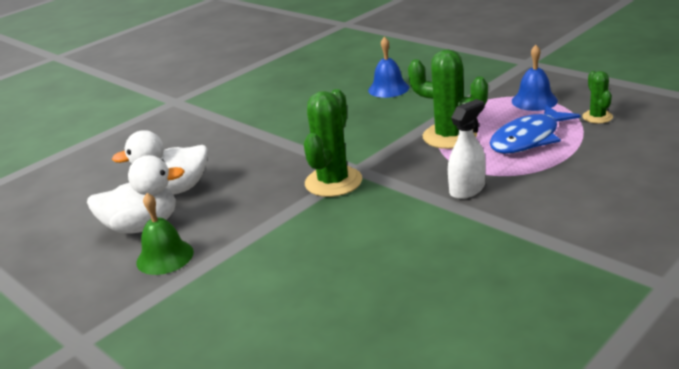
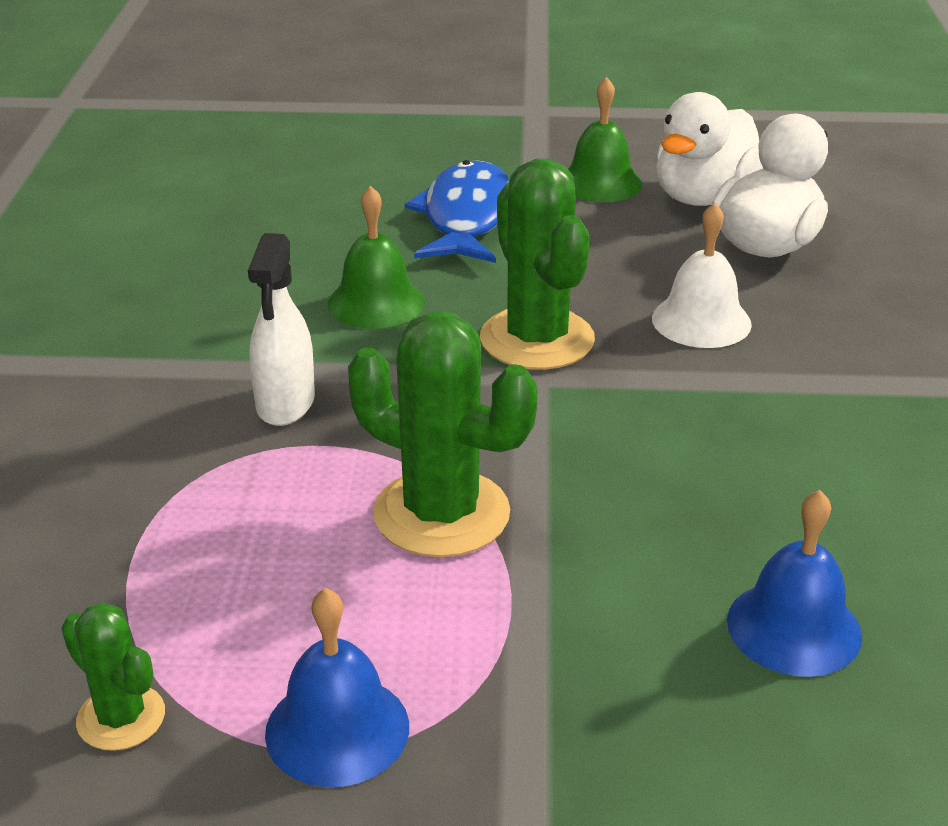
camera: 135 degrees right, 5 degrees up
green cactus [408,49,488,149] -> green cactus turned 45 degrees clockwise [348,311,538,557]
blue fish [490,104,581,154] -> blue fish moved to [405,160,510,263]
none -> green bell [328,186,424,329]
none -> white bell [652,203,752,348]

